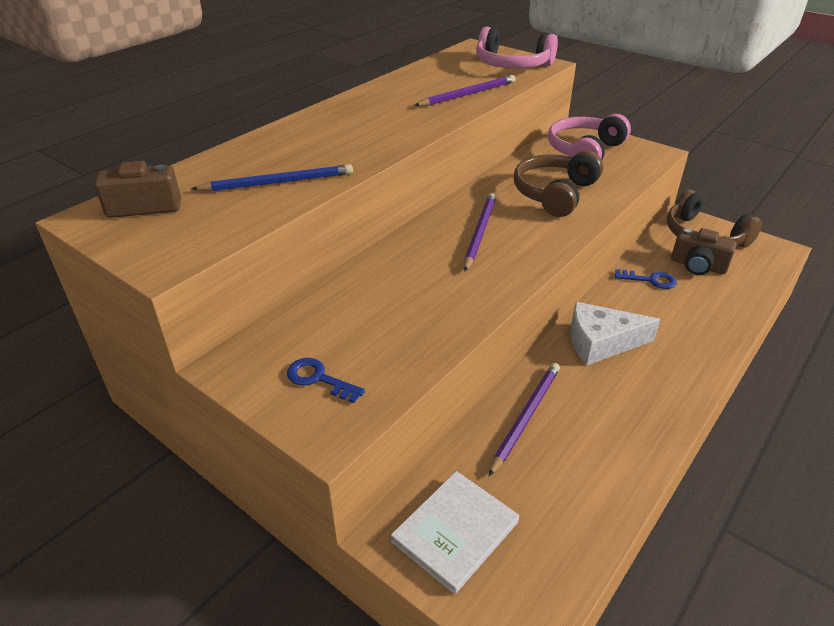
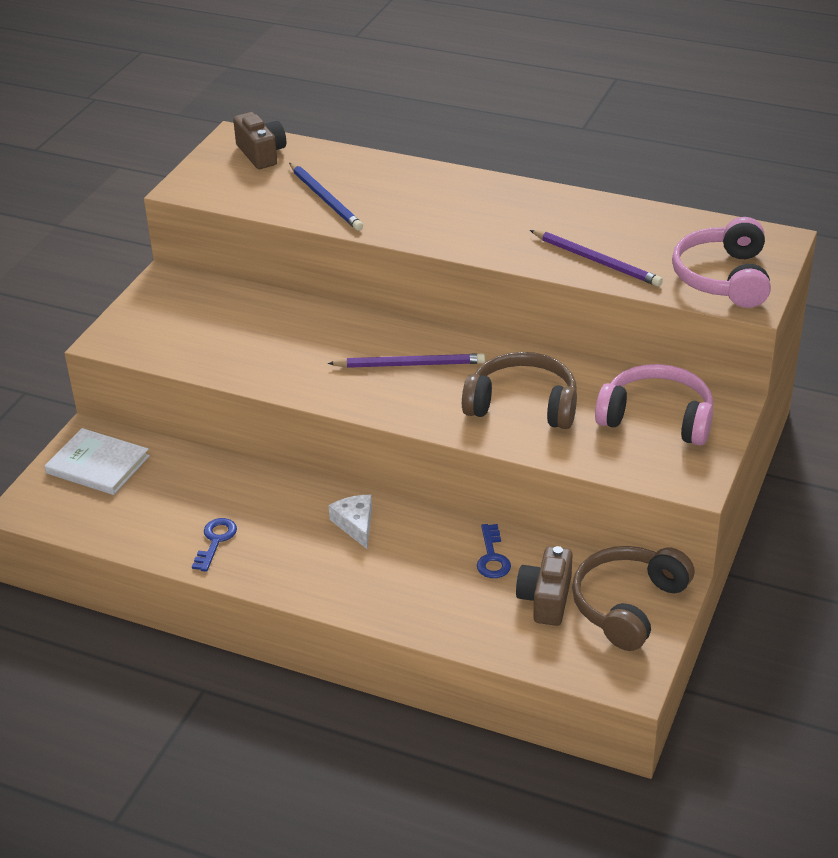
camera: 75 degrees right, 0 degrees up
blue key [287,358,365,403] -> blue key moved to [192,518,237,572]
purple pencil [489,363,560,476] -> none
white cheese [570,302,661,365] -> white cheese [329,495,372,549], size x0.64

